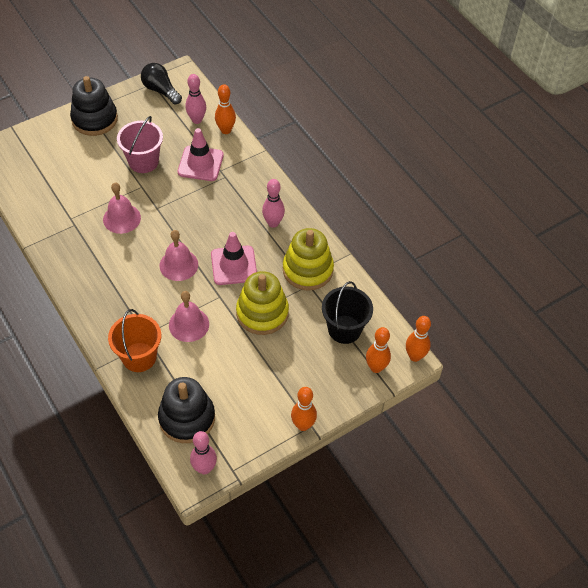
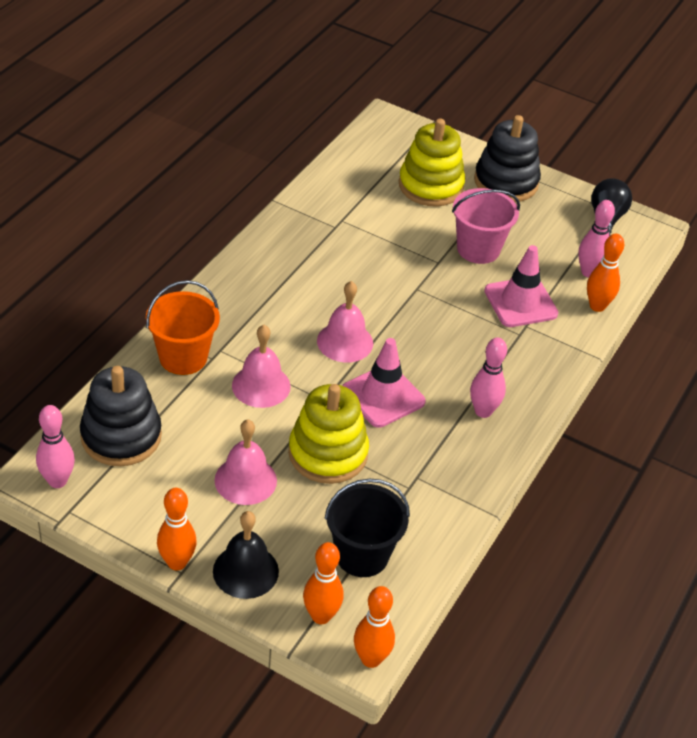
camera: 60 degrees right, 10 degrees down
pink bell [103,183,141,234] -> pink bell moved to [214,420,277,505]
yellow stacking toy [283,228,334,291] -> yellow stacking toy moved to [399,119,465,207]
none -> black bell [213,511,279,599]

